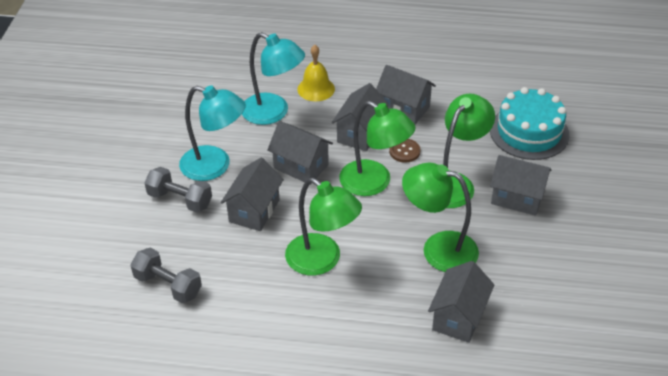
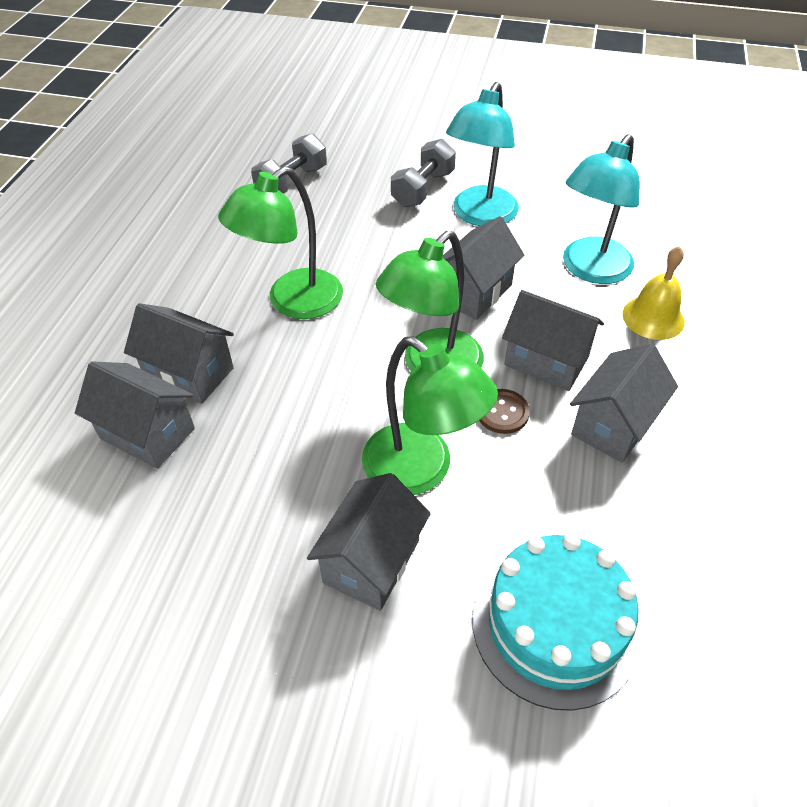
camera: 95 degrees right, 5 degrees up
grey house [220,158,284,231] -> grey house moved to [124,303,234,404]
green lamp [402,162,479,272] -> none

